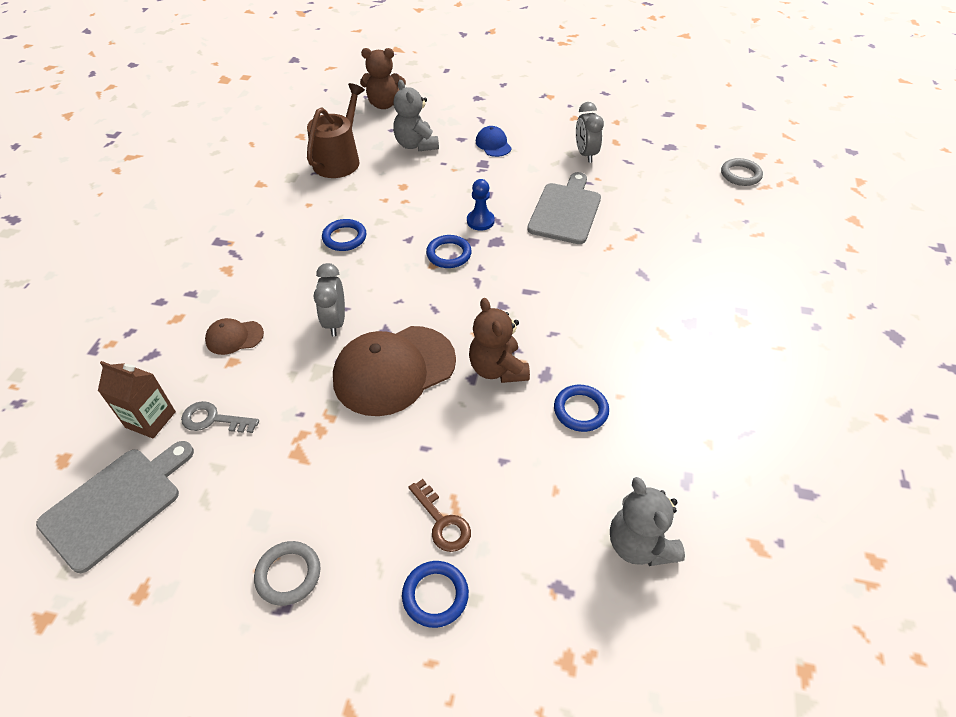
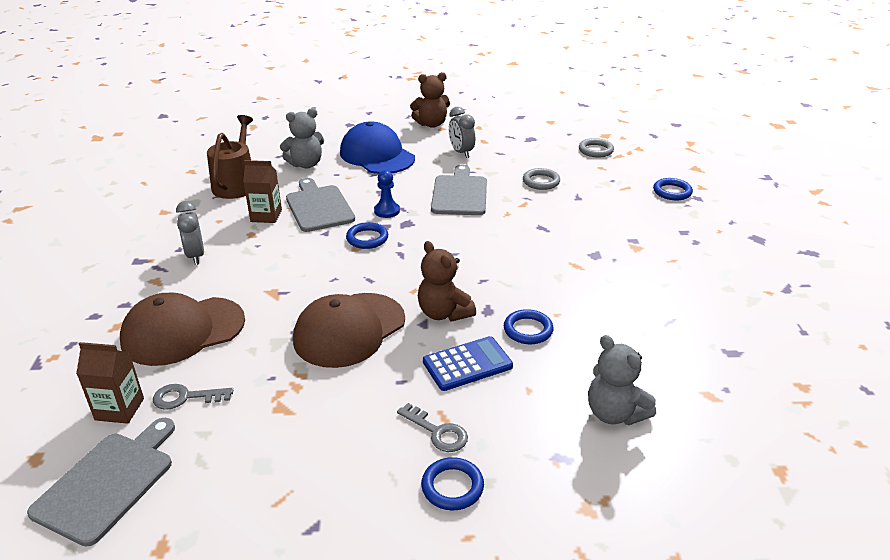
camera: 15 degrees left, 15 degrees down
brown cap [205,318,264,355] -> brown cap [120,293,245,366], size x2.16
grey ring [254,541,321,606] -> grey ring moved to [523,168,560,190]
grey clock [314,263,345,336] -> grey clock moved to [176,201,204,265]
blue ring [322,219,367,251] -> blue ring moved to [653,178,693,200]
brown teddy bear [360,48,406,109] -> brown teddy bear moved to [410,72,450,128]
grey teddy bear [393,80,439,151] -> grey teddy bear turned 75 degrees counterclockwise [280,108,324,168]
brown key [408,479,471,552] -> grey key [397,403,468,452]
blue cap [476,126,512,157] -> blue cap [340,122,415,174], size x2.16
none -> brown carton [243,160,282,223]
none -> grey cutting board [286,178,355,232]
none -> blue calculator [423,336,513,391]

